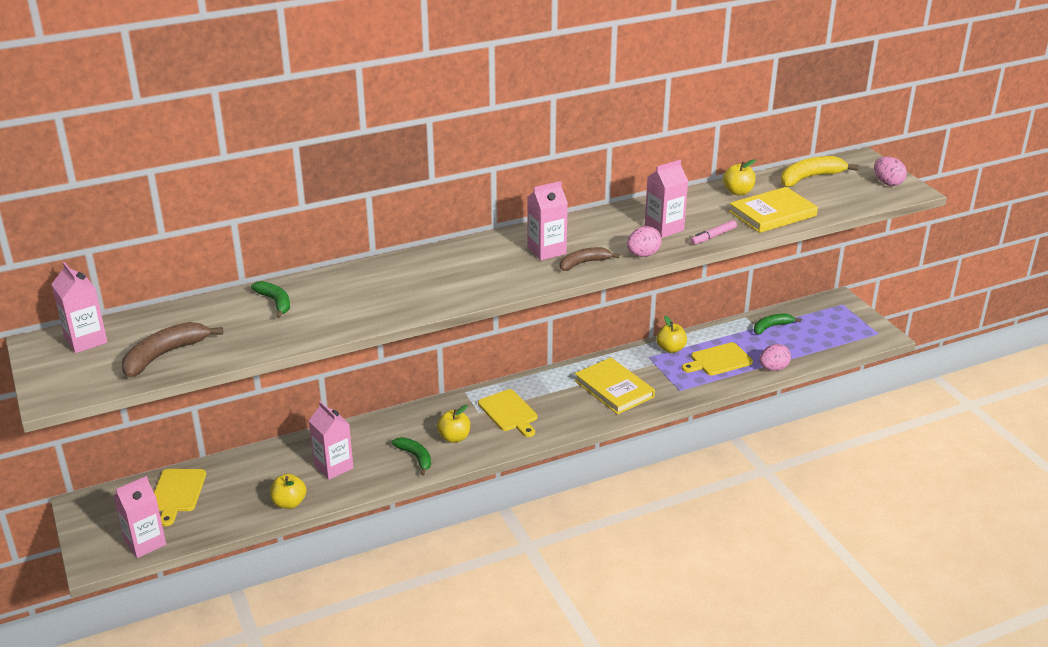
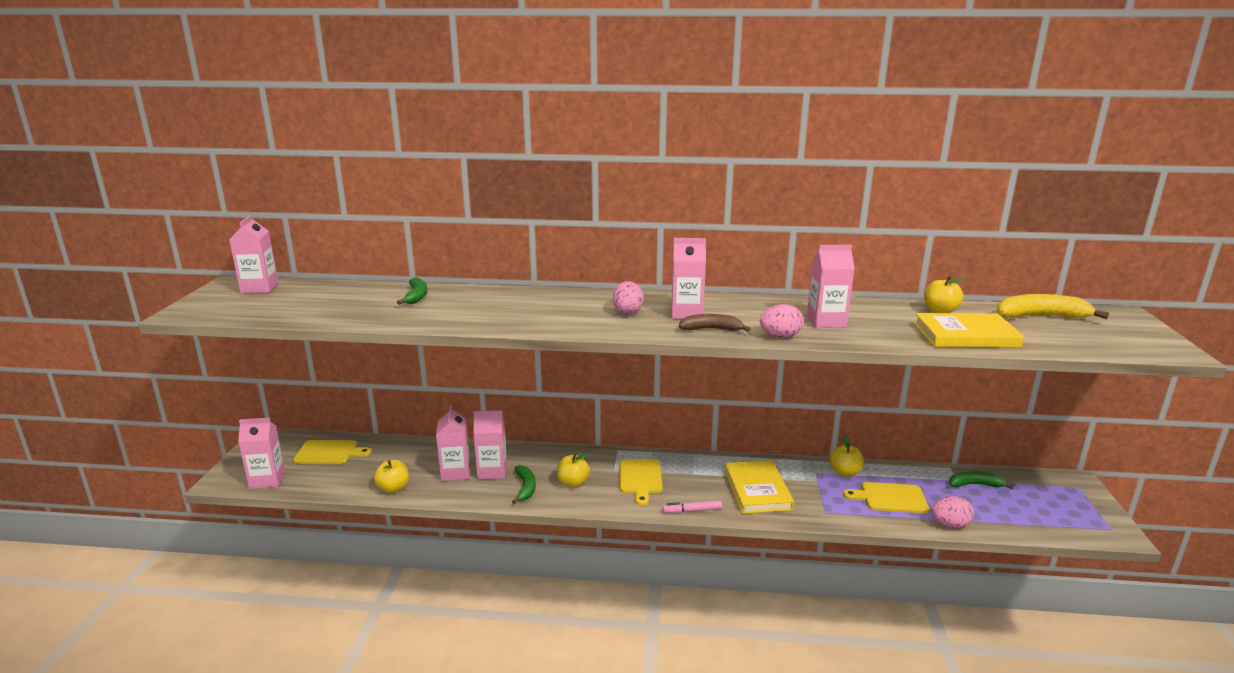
camera: 30 degrees right, 10 degrees down
brown banana [122,322,223,377] -> none
yellow cutting board [154,469,206,526] -> yellow cutting board turned 120 degrees counterclockwise [293,440,372,464]
pink marker [691,220,737,245] -> pink marker moved to [662,500,722,513]
pink egg [874,157,907,186] -> pink egg moved to [613,281,644,315]
none -> pink carton [473,410,507,480]

